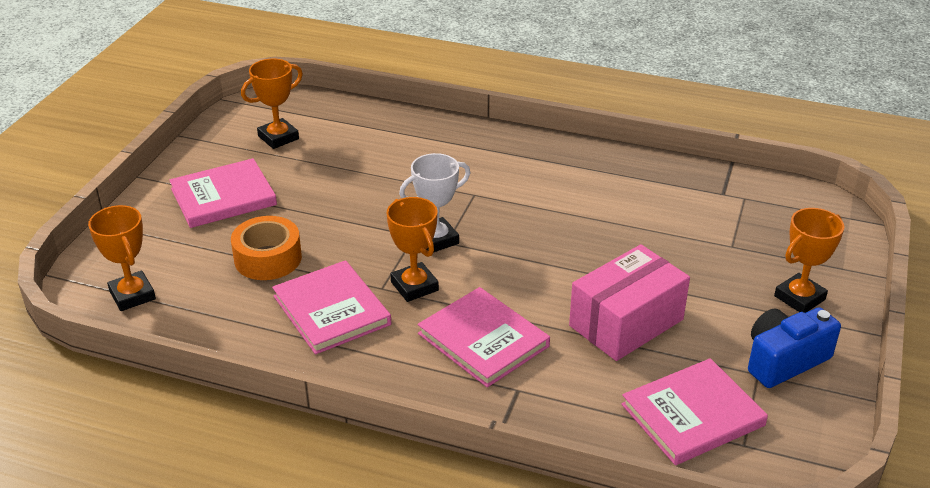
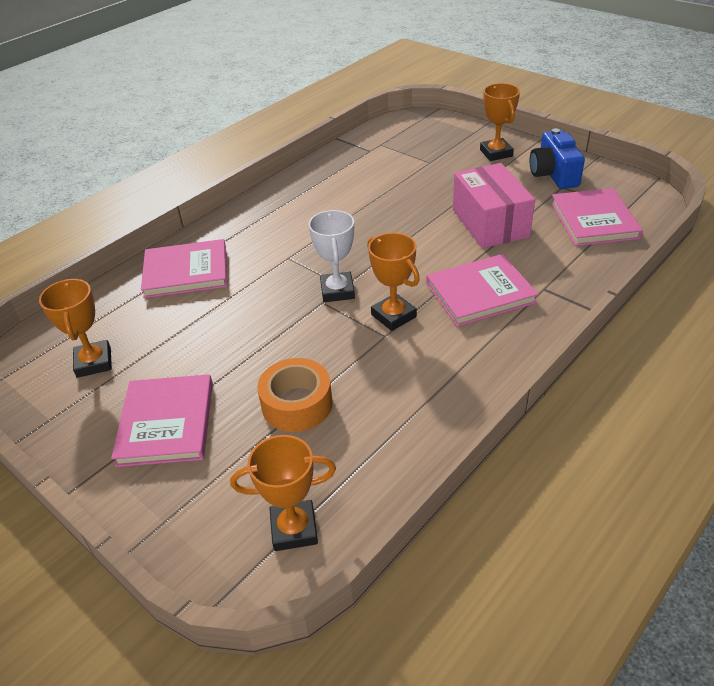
camera: 65 degrees left, 5 degrees up
pink book [272,260,391,355] -> pink book moved to [141,239,227,298]
orange trophy [387,197,439,302] -> orange trophy turned 60 degrees clockwise [367,233,420,331]

